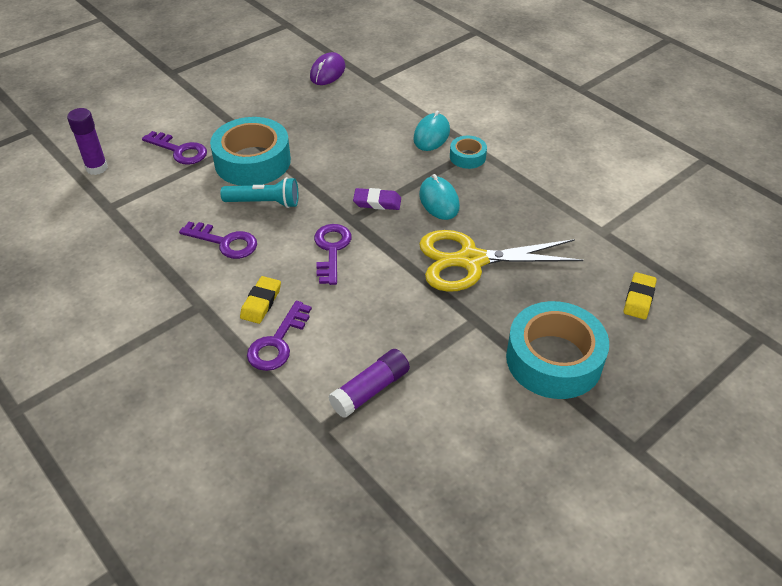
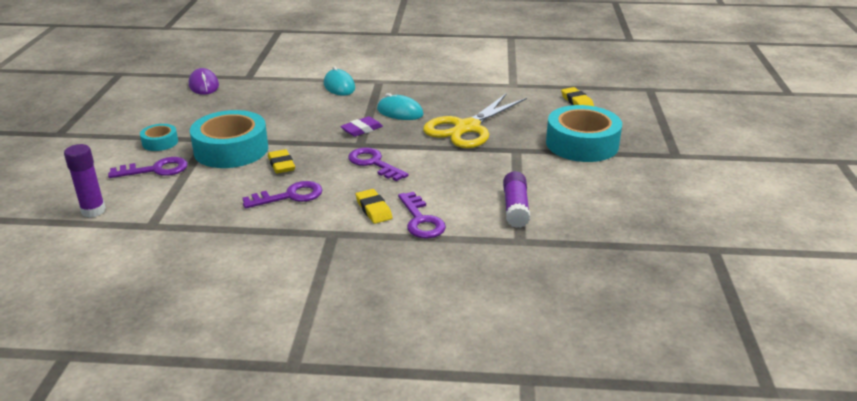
camera: 45 degrees left, 15 degrees down
turquoise flashlight [220,177,298,208] -> yellow eraser [268,149,295,173]
turquoise tape [450,136,487,169] -> turquoise tape moved to [140,124,178,151]

